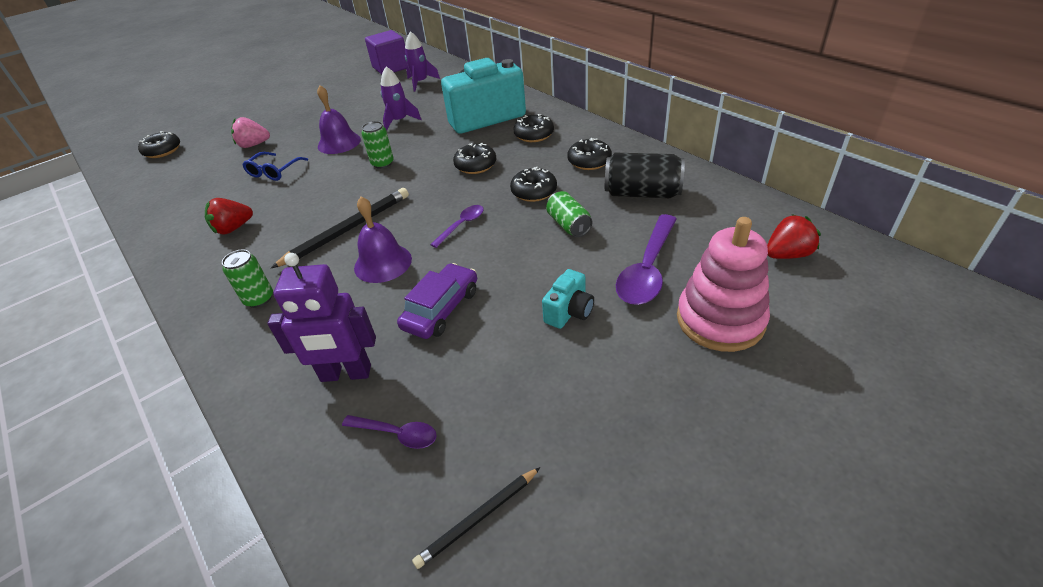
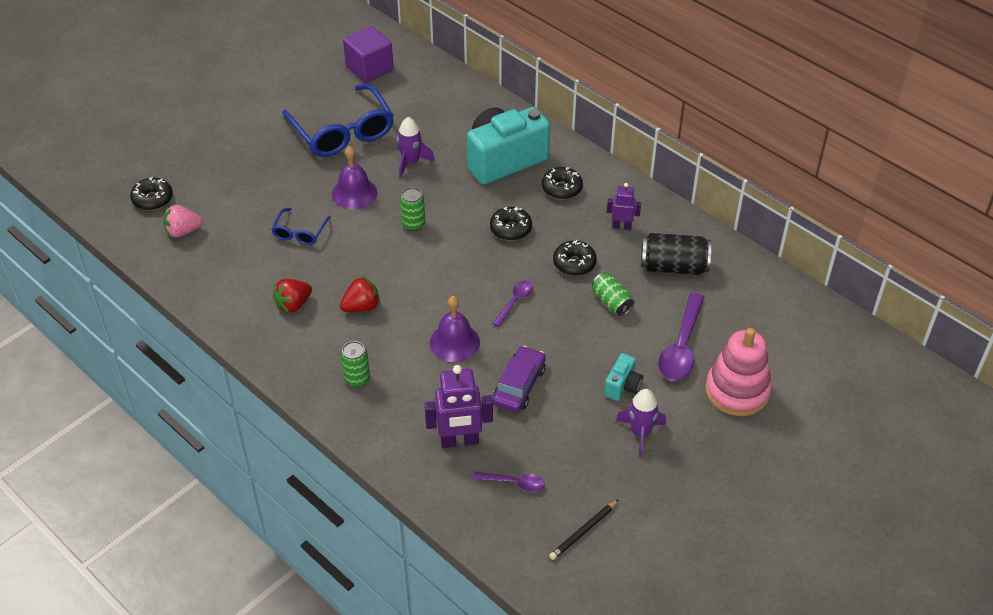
camera: 10 degrees left, 5 degrees up
pink strawberry [231,117,270,148] -> pink strawberry moved to [163,205,203,237]
black pencil [271,188,409,268] -> none
purple rocket [405,31,440,91] -> purple rocket moved to [616,389,666,457]
black donut [567,138,612,170] -> purple robot [607,183,641,230]
red strawberry [767,214,821,259] -> red strawberry moved to [340,276,380,312]
none -> blue glasses [282,84,394,157]

